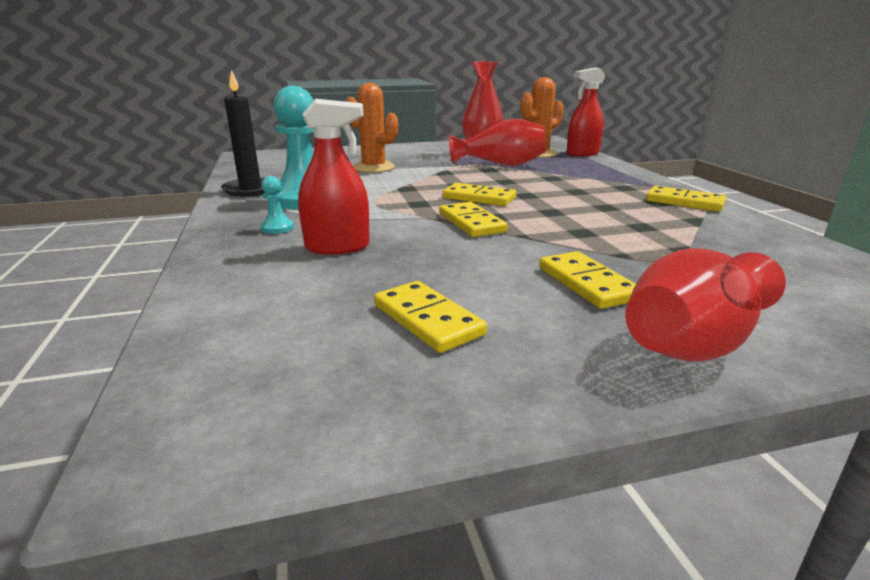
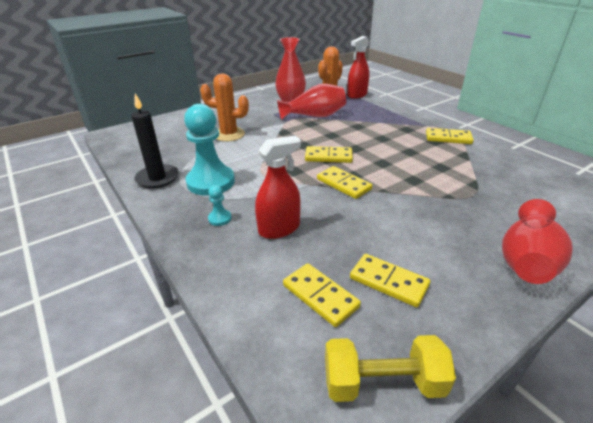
camera: 20 degrees left, 10 degrees up
yellow domino [539,251,636,309] -> yellow domino moved to [283,263,361,327]
none -> yellow dumbbell [325,335,456,402]

